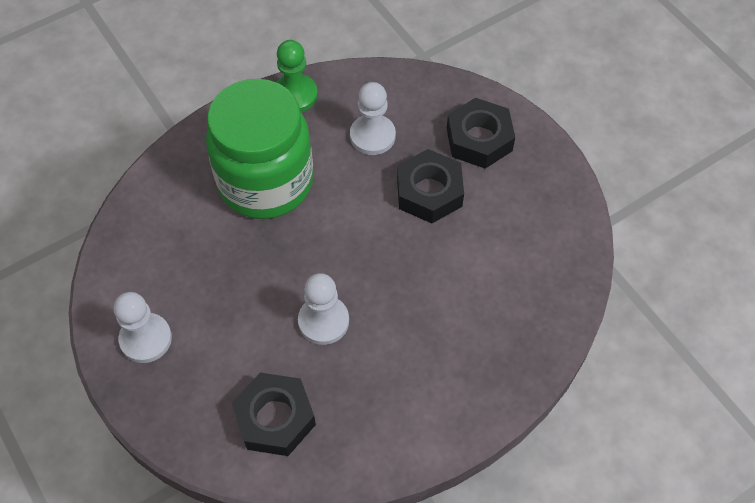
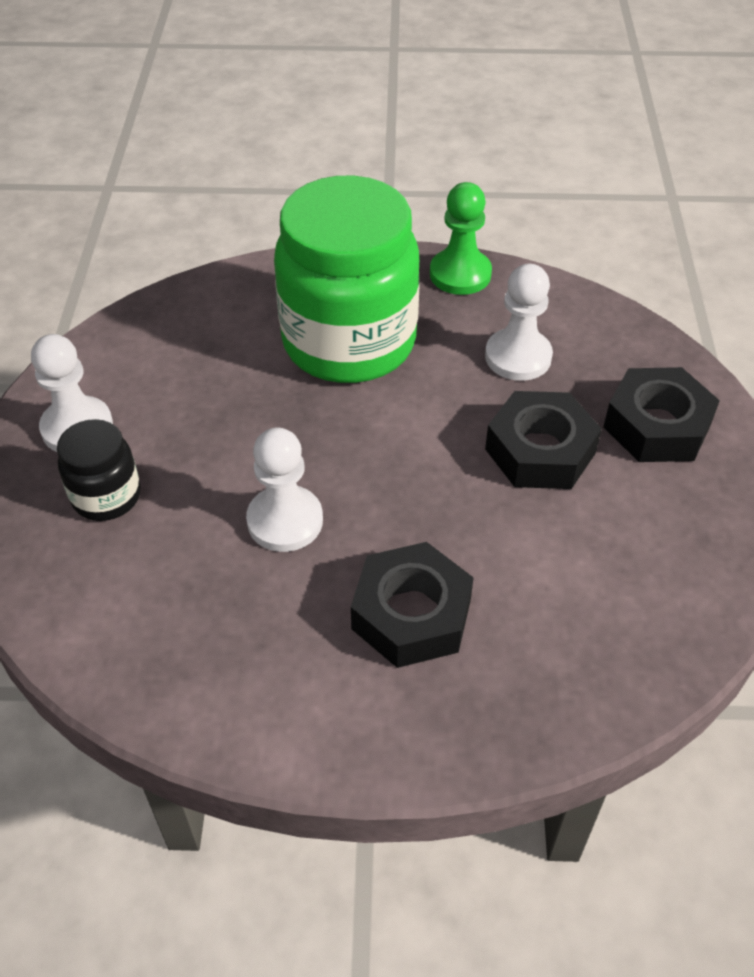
camera: 35 degrees right, 10 degrees down
black nut [232,373,316,456] -> black nut moved to [351,542,474,668]
none -> black jar [57,419,140,521]

